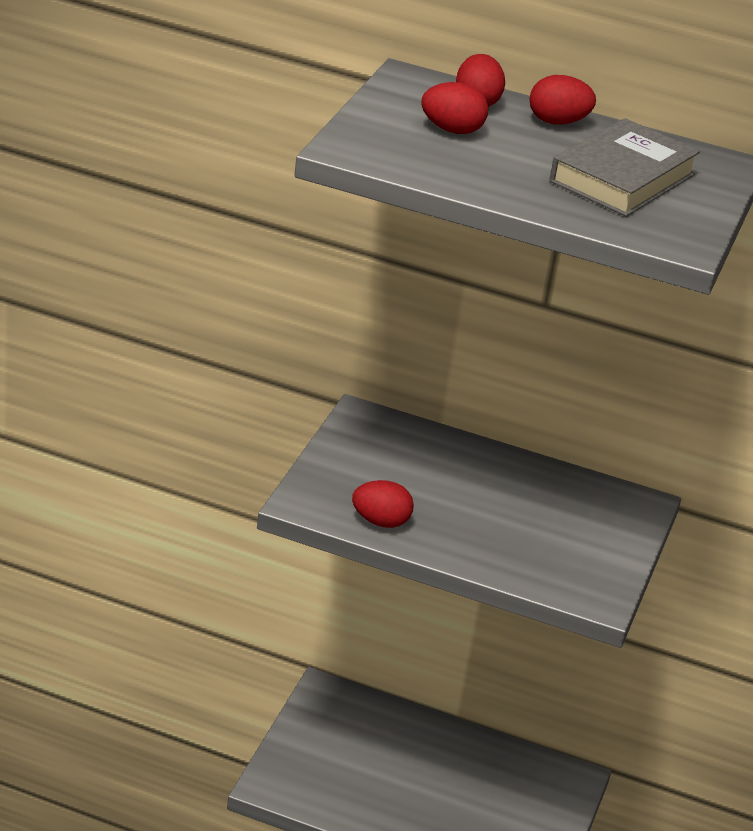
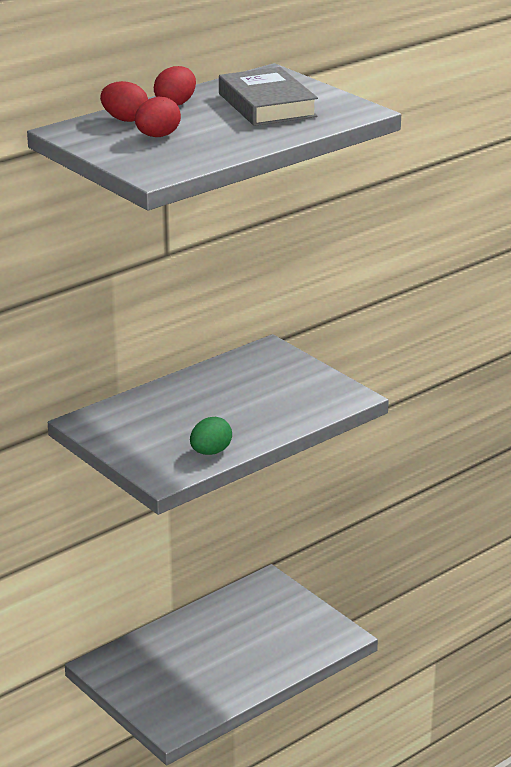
camera: 55 degrees left, 5 degrees down
red egg [352,480,414,528] -> green egg [190,417,232,455]

